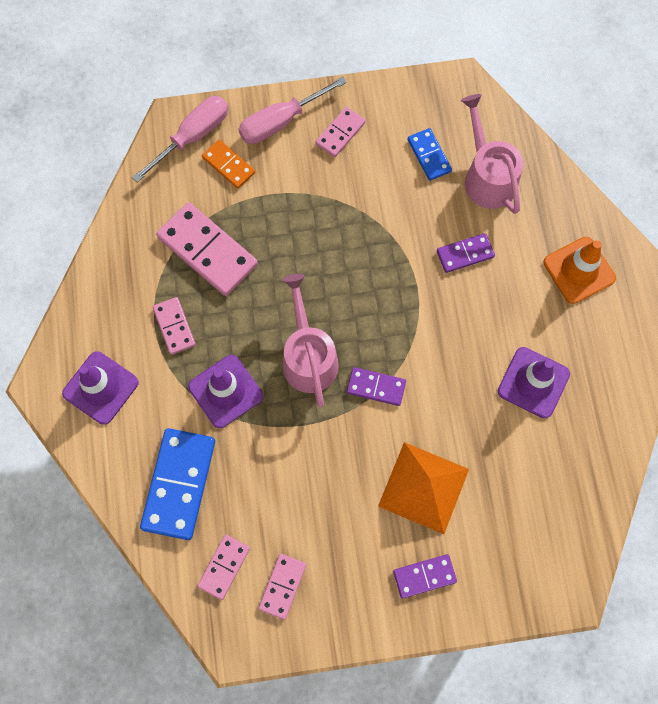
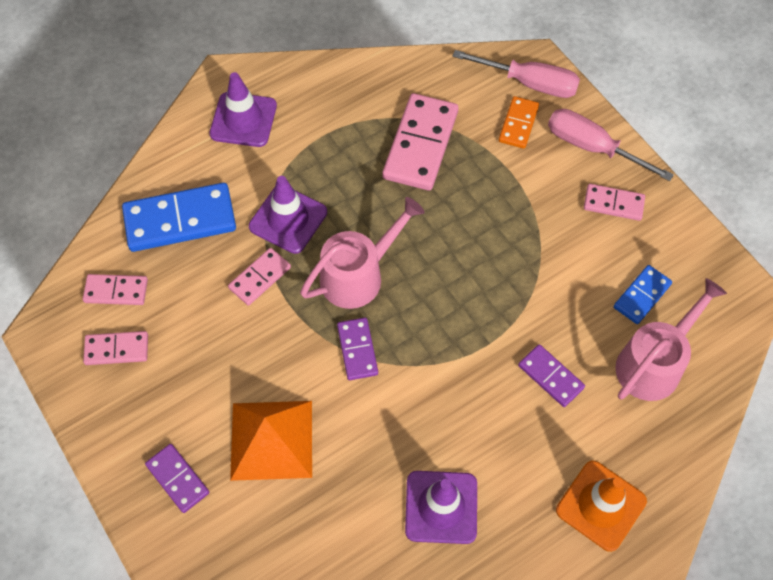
camera: 65 degrees right, 10 degrees down
pink domino [153,297,196,355] -> pink domino moved to [228,248,291,306]

